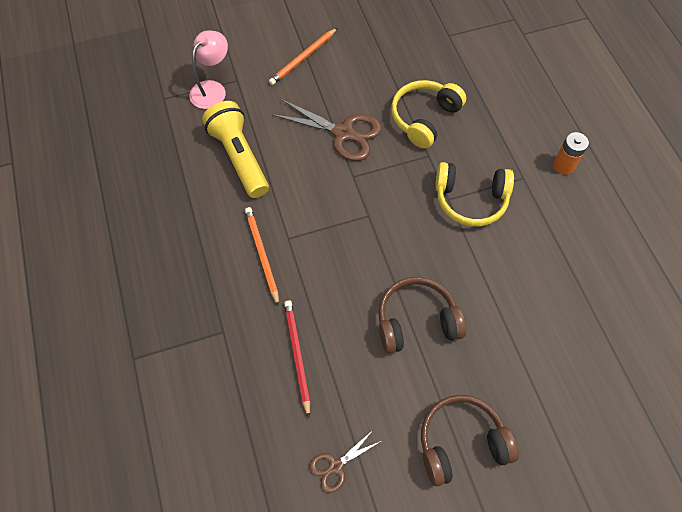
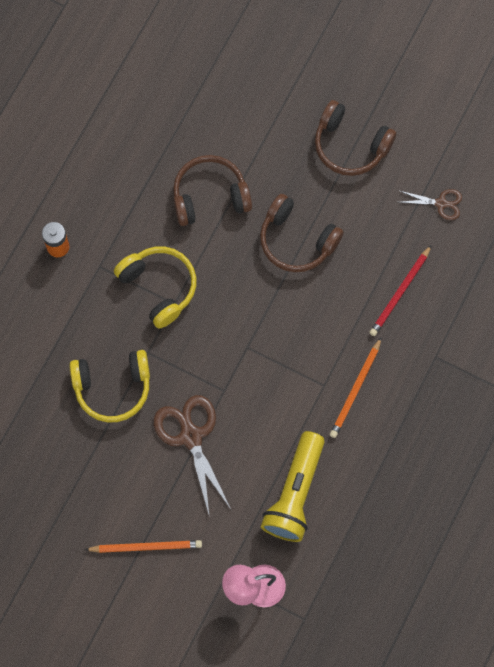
camera: 135 degrees left, 10 degrees up
none -> brown headphones [173,155,252,226]

